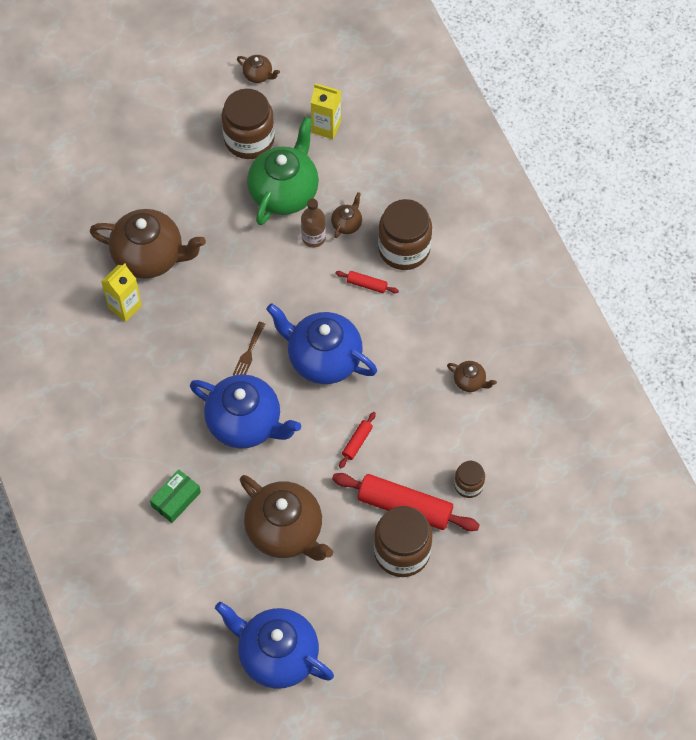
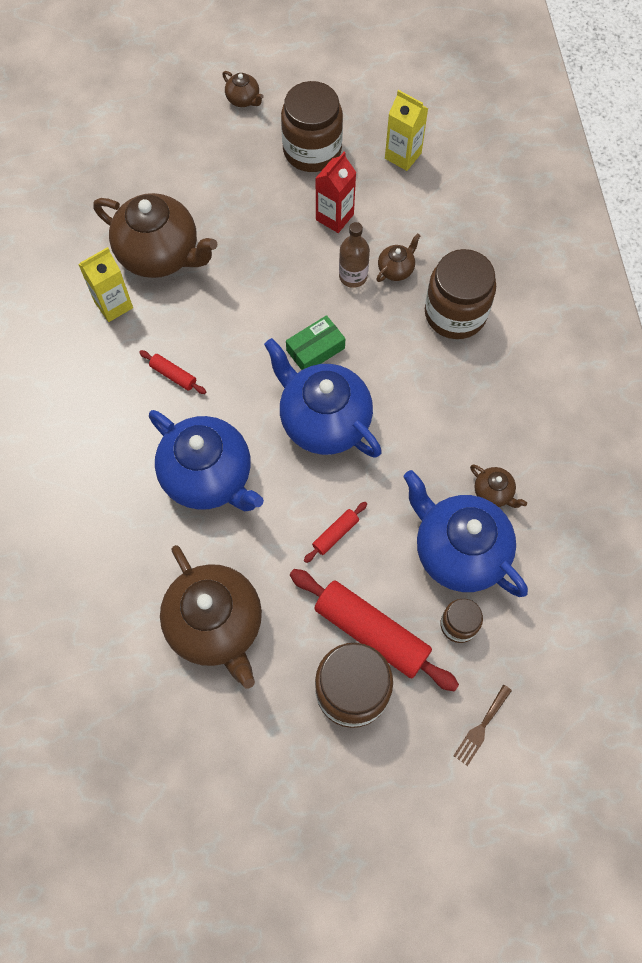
camera: 15 degrees right, 5 degrees up
green box [150,470,201,523] -> green box moved to [286,315,345,370]
blue teapot [215,602,334,689] -> blue teapot moved to [403,470,528,597]
brown fork [233,322,265,375] -> brown fork moved to [454,685,512,766]
brown teapot [237,55,280,83] -> brown teapot moved to [222,71,264,107]
green teapot [247,117,319,225] -> red carton [315,152,356,233]
red rolling pin [335,271,399,293] -> red rolling pin moved to [139,350,206,394]

